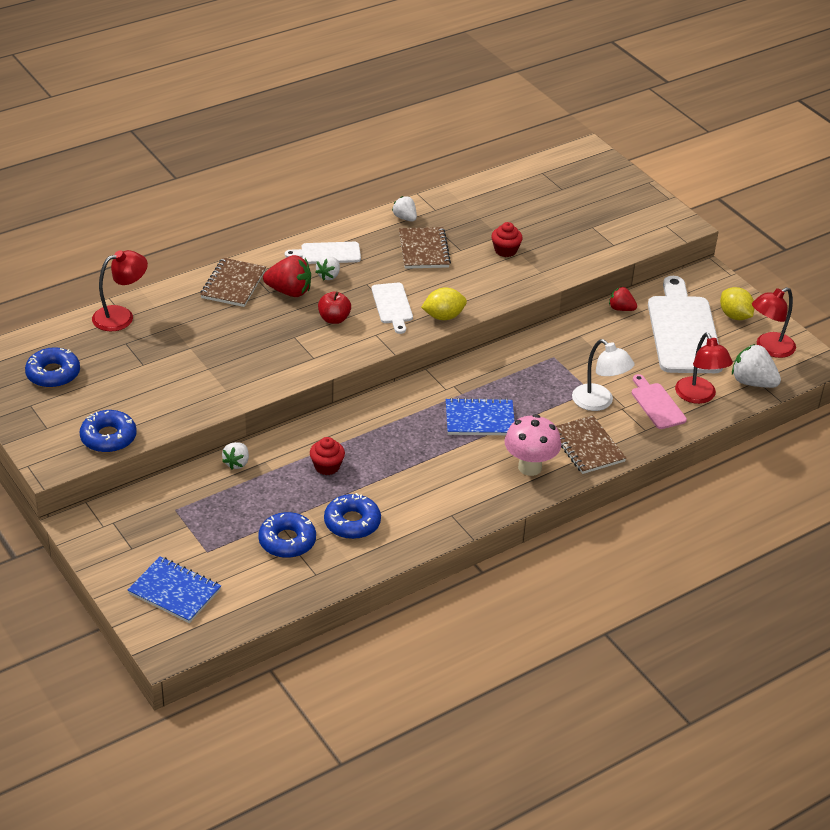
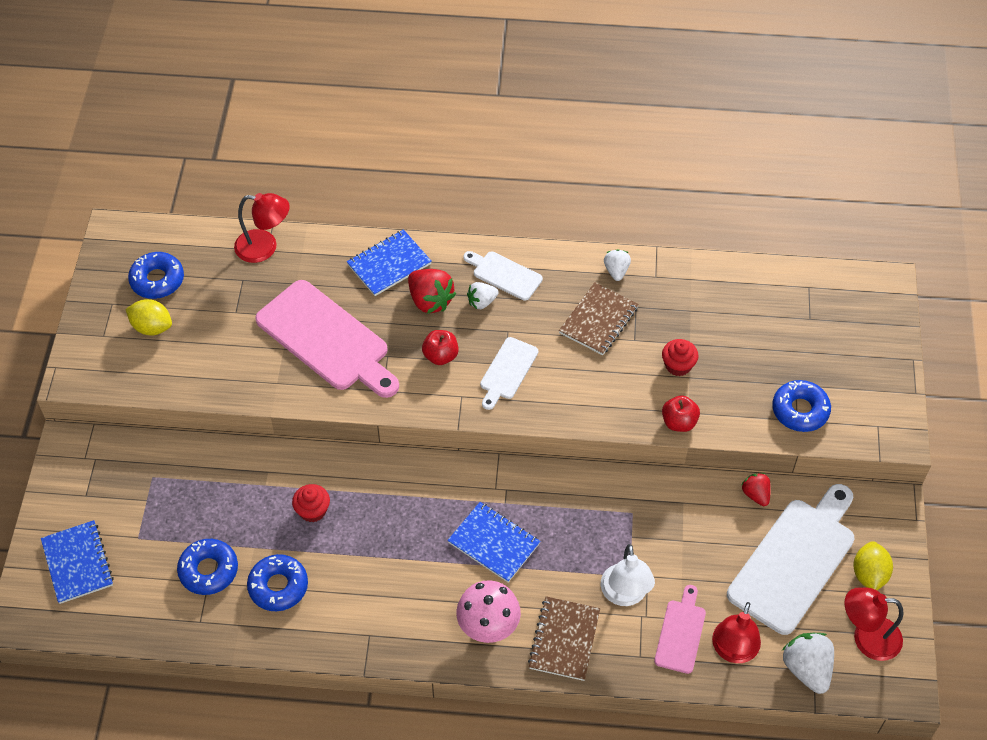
camera: 40 degrees right, 15 degrees up
blue donut [80,410,137,453] -> blue donut moved to [772,380,831,432]
brown notebook [200,258,266,307] -> blue notebook [347,229,432,296]
white strawberry [222,442,249,469] -> none
yellow lemon [421,287,467,320] -> yellow lemon moved to [125,299,172,335]
none -> pink cutting board [255,280,399,398]
none -> red apple [662,395,700,432]

